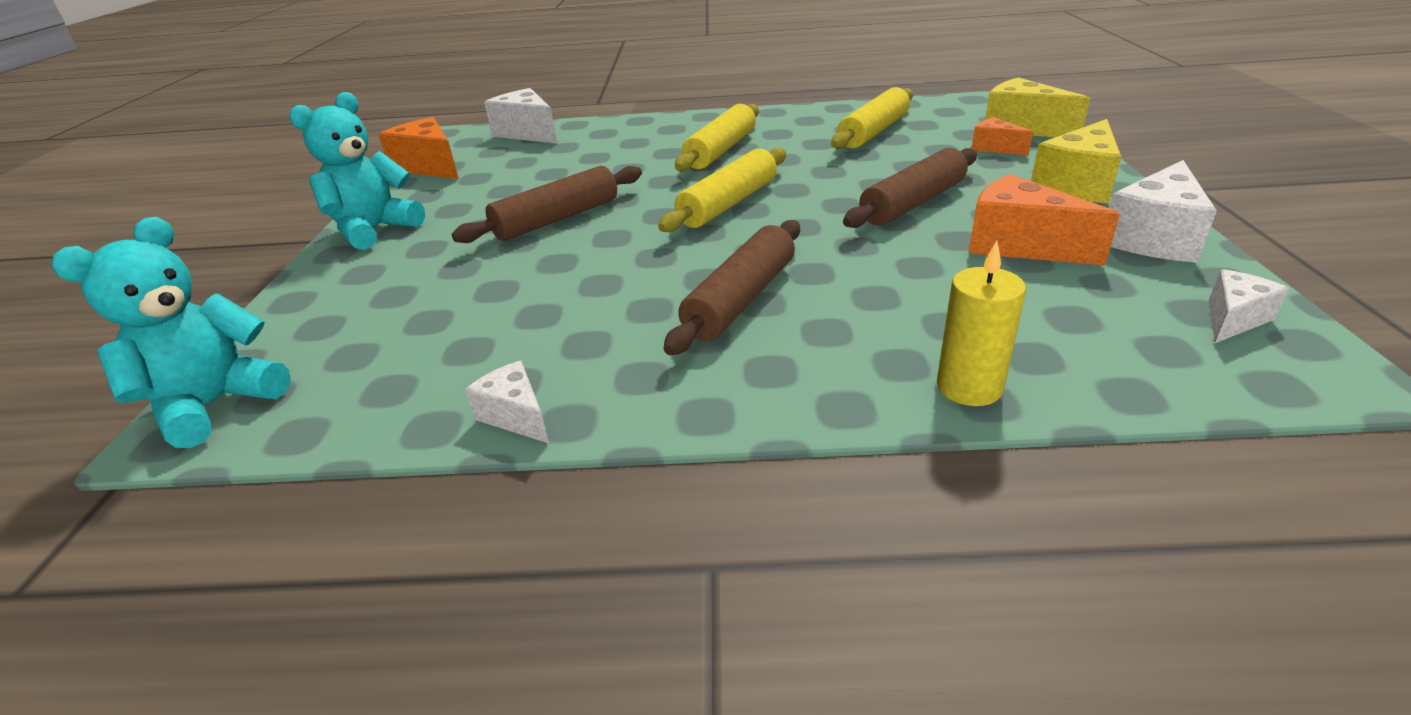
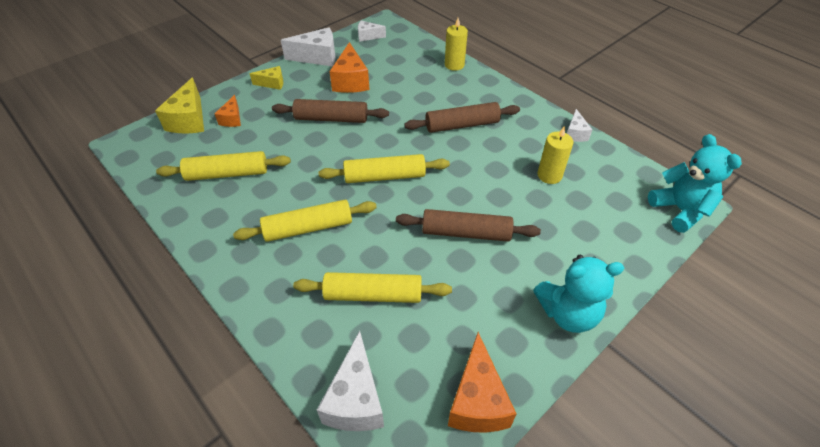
camera: 135 degrees left, 15 degrees up
turquoise teddy bear [51,217,291,448] -> turquoise teddy bear turned 105 degrees counterclockwise [648,134,742,233]
yellow cheese [1031,119,1121,203] -> yellow cheese [250,66,283,90], size x0.57
none -> yellow rolling pin [293,272,452,303]
none -> yellow candle [538,127,573,184]

